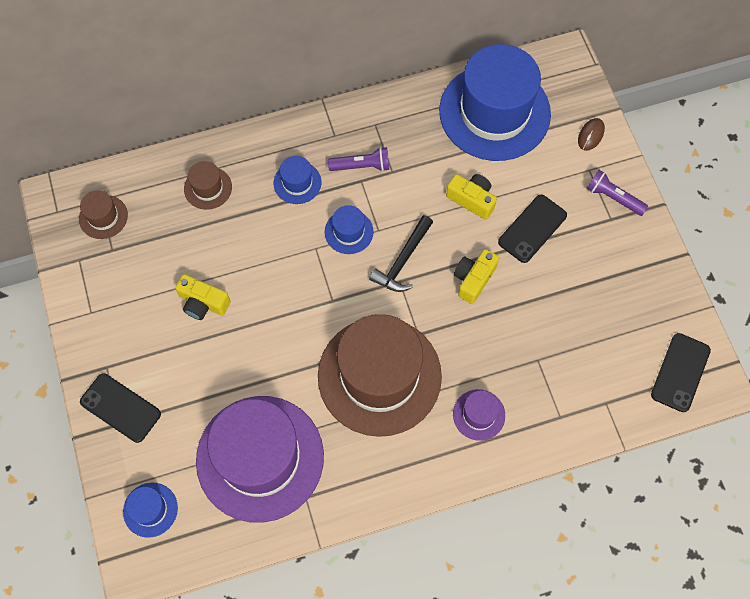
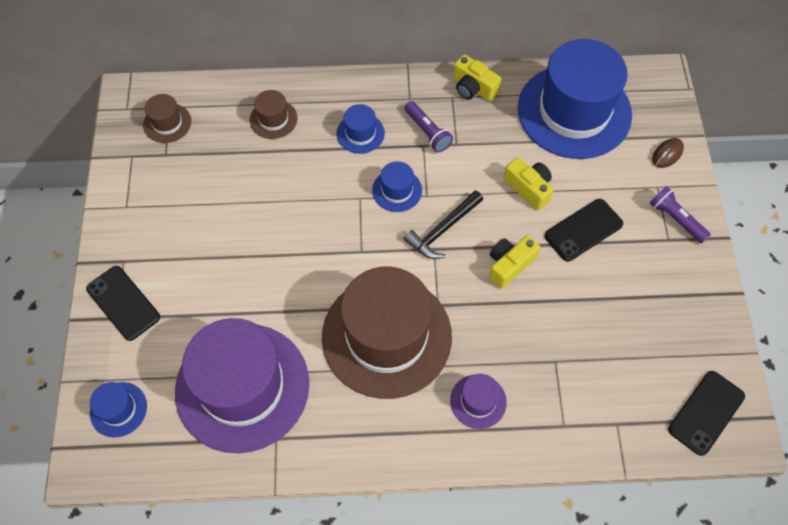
camera: 15 degrees right, 5 degrees down
yellow camera [175,274,231,320] -> yellow camera moved to [453,54,501,101]
purple flashlight [328,147,389,171] -> purple flashlight turned 45 degrees clockwise [404,101,453,153]

